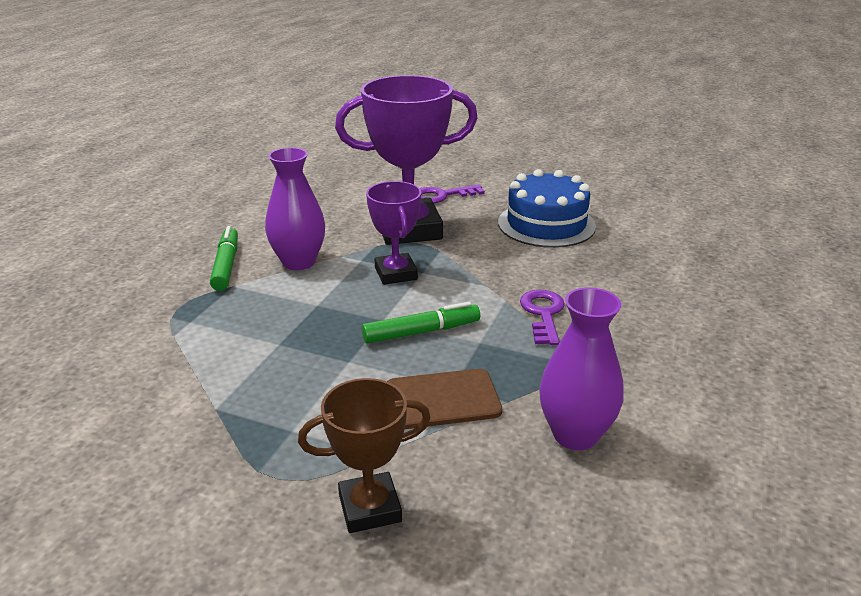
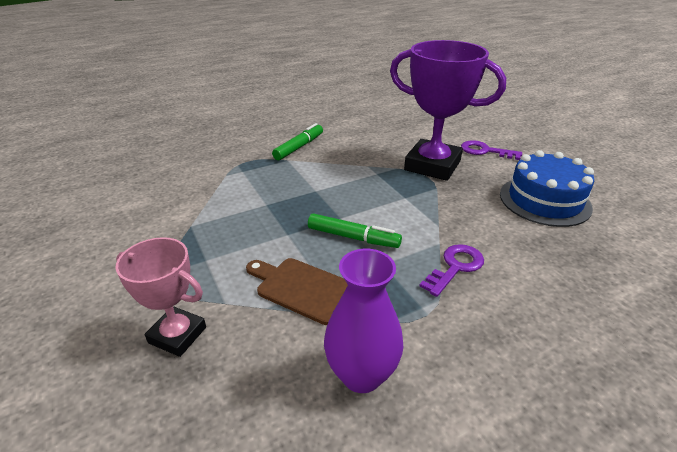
camera: 40 degrees right, 5 degrees up
purple vase [265,147,325,270] -> none
brown trophy [298,378,431,533] -> pink trophy [116,237,206,357]
purple trophy [366,181,421,285] -> none

